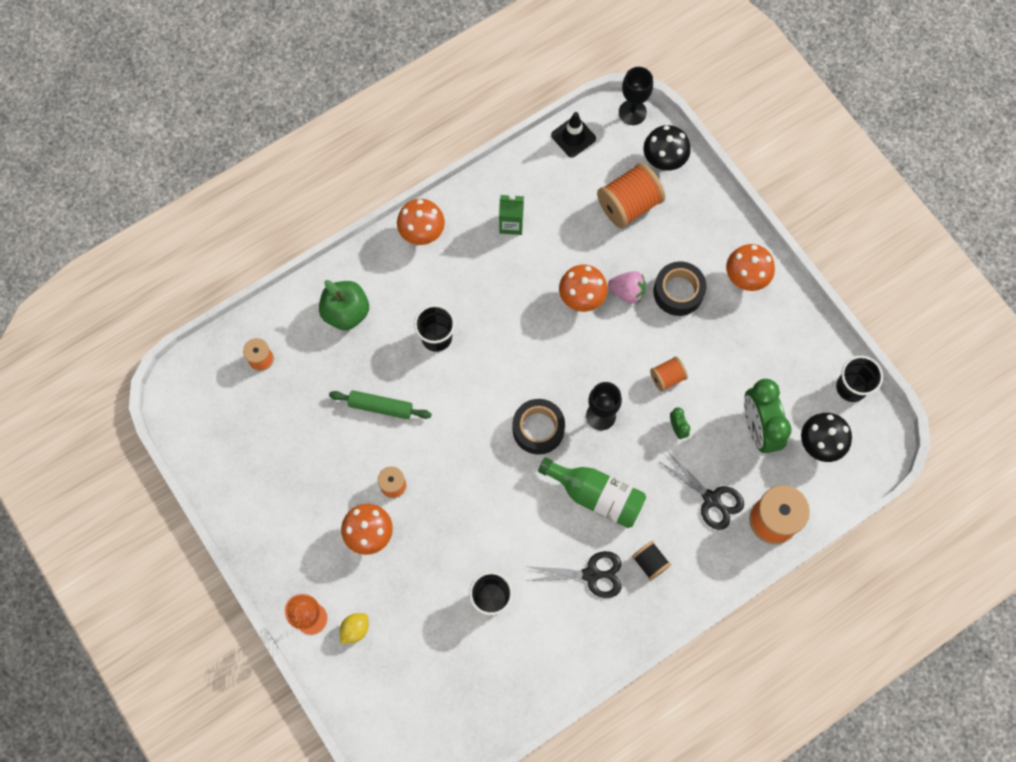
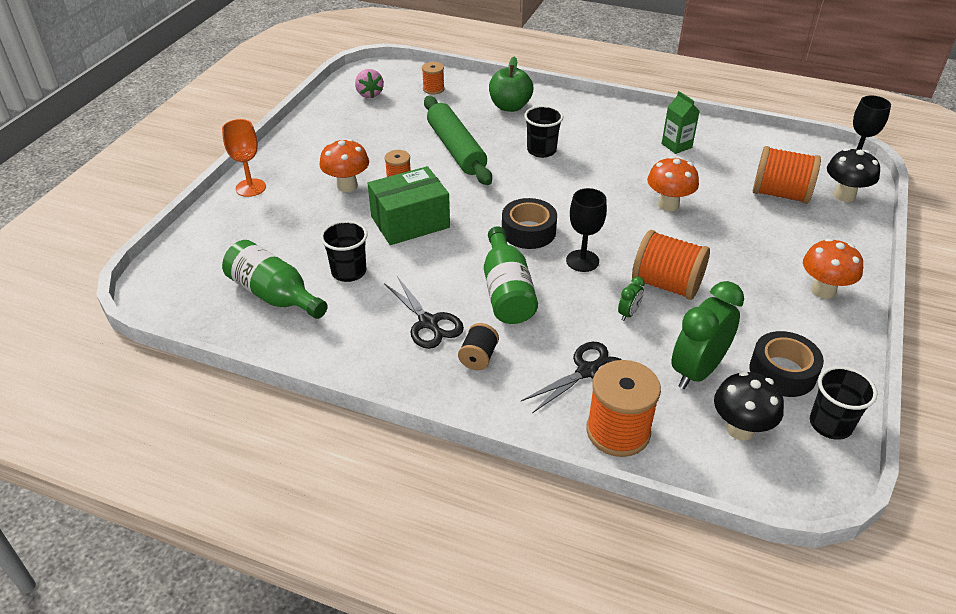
camera: 55 degrees right, 30 degrees down
green rolling pin [329,390,431,419] -> green rolling pin [424,96,492,185], size x1.70
yellow lemon [340,613,369,644] -> none
orange mushroom [397,199,445,245] -> none
black traffic cone [551,112,596,158] -> none
pink strawberry [608,271,646,304] -> pink strawberry moved to [355,69,384,98]
orange spool [650,356,688,391] -> orange spool [632,230,710,300], size x1.85
black tape [654,261,706,316] -> black tape moved to [749,331,824,397]
black scissors [658,452,744,530] -> black scissors turned 135 degrees counterclockwise [521,342,622,413]
none -> green bottle [222,240,328,319]
none -> green box [368,166,450,245]

